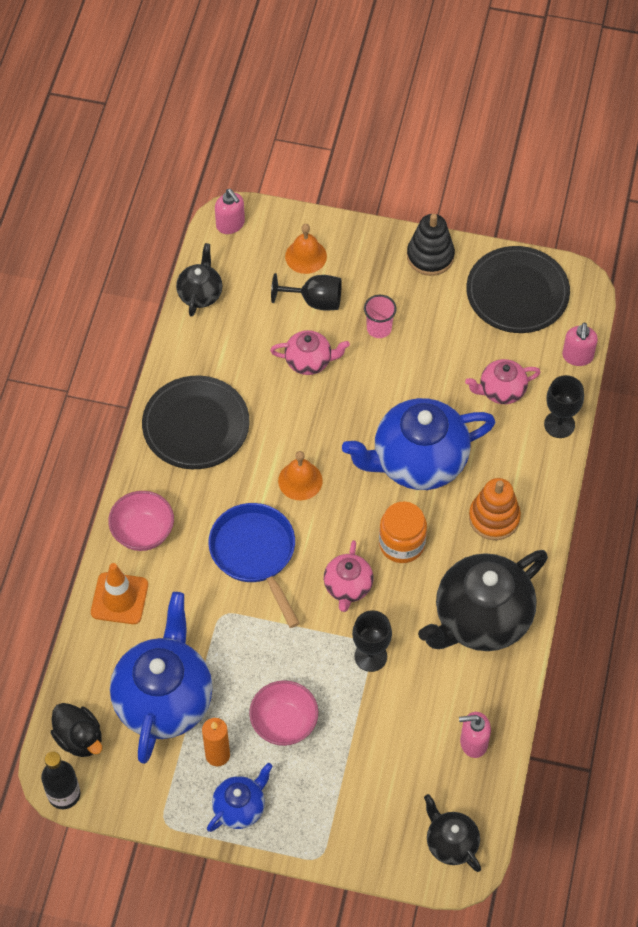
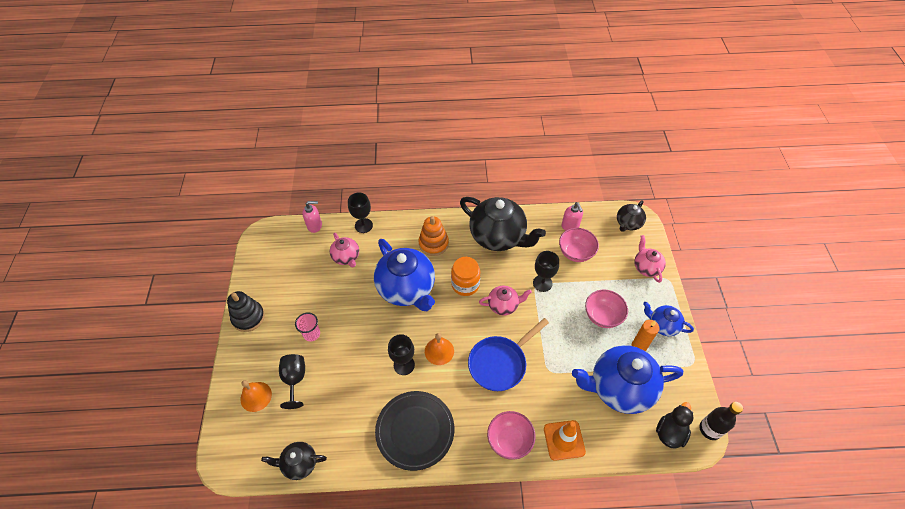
camera: 105 degrees left, 5 degrees down
pink soap dispenser [215,189,245,234] -> none
pink teapot [270,330,350,375] -> pink teapot moved to [634,235,666,283]
black plate [466,246,570,333] -> none
none -> black goblet [388,334,415,375]
none -> pink bowl [559,228,599,262]

